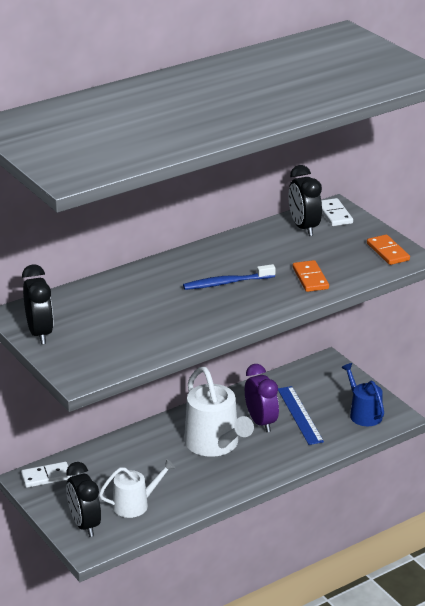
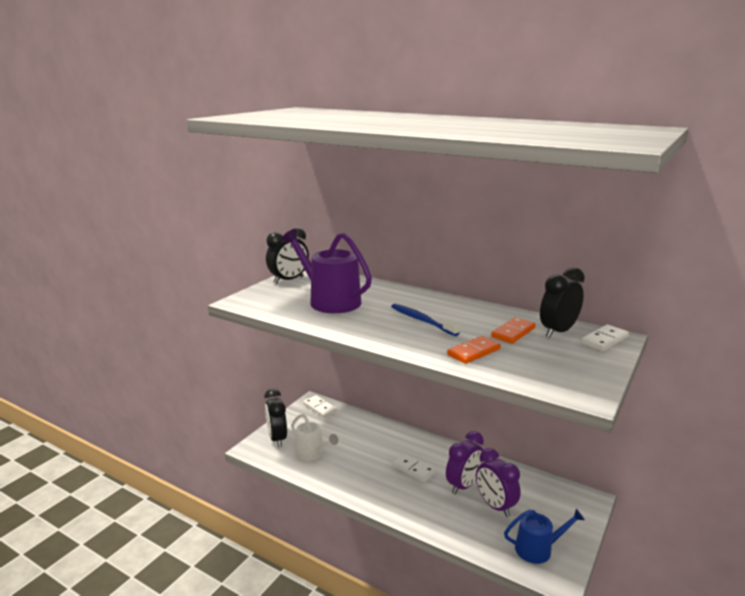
camera: 65 degrees right, 10 degrees down
black clock [66,462,101,537] -> black clock turned 60 degrees counterclockwise [264,388,287,447]
white watering can [184,367,254,457] -> white domino [392,453,436,482]
blue ruler [278,386,324,445] -> purple clock [476,448,521,517]
blue watering can [341,363,384,426] -> blue watering can turned 45 degrees clockwise [504,509,585,564]
orange domino [367,234,410,265] -> orange domino moved to [491,317,536,344]
none -> purple watering can [282,229,372,313]

